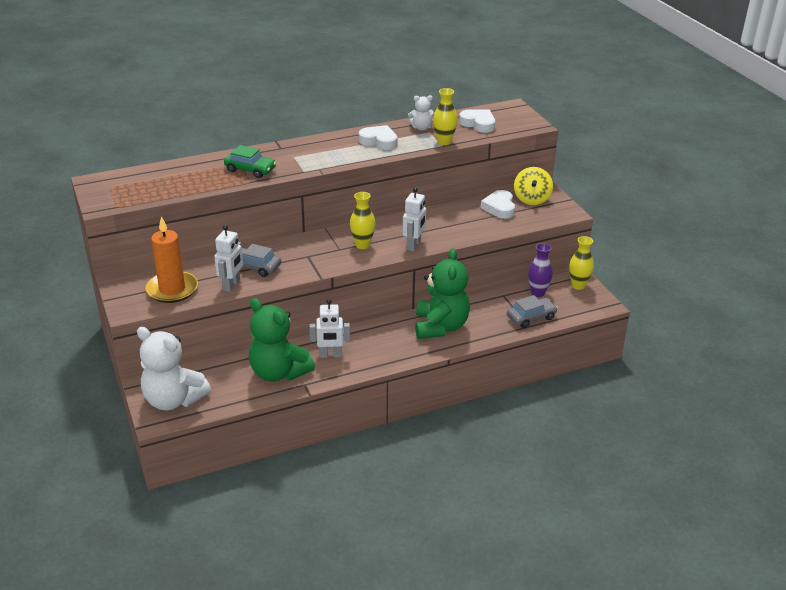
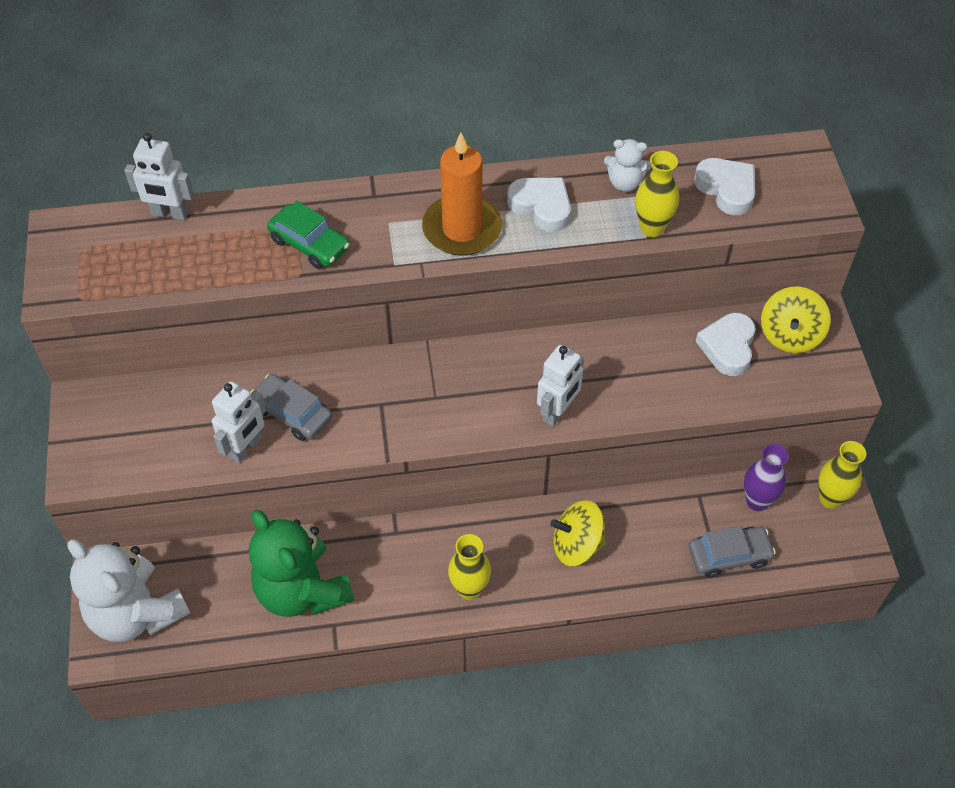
camera: 15 degrees right, 20 degrees up
orange candle [146,216,198,303] -> orange candle moved to [422,132,502,256]
white robot [309,299,350,358] -> white robot moved to [124,133,194,220]
yellow vase [350,192,376,249] -> yellow vase moved to [448,534,491,600]
green teddy bear [415,248,470,339] -> yellow spinning top [551,500,606,566]

